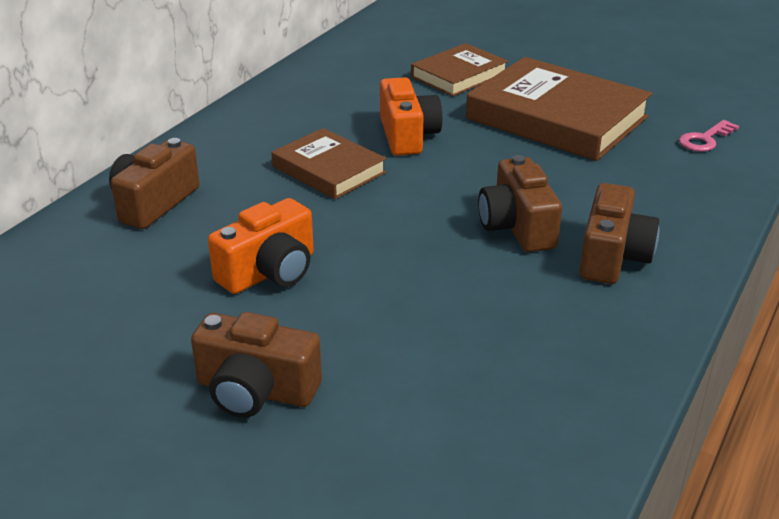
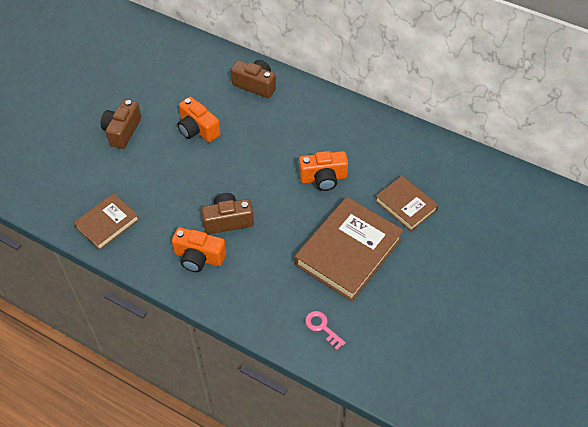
camera: 90 degrees right, 20 degrees up
brown book [271,128,386,199] -> brown book moved to [74,193,139,250]
brown camera [579,183,659,284] -> orange camera [172,227,226,272]

